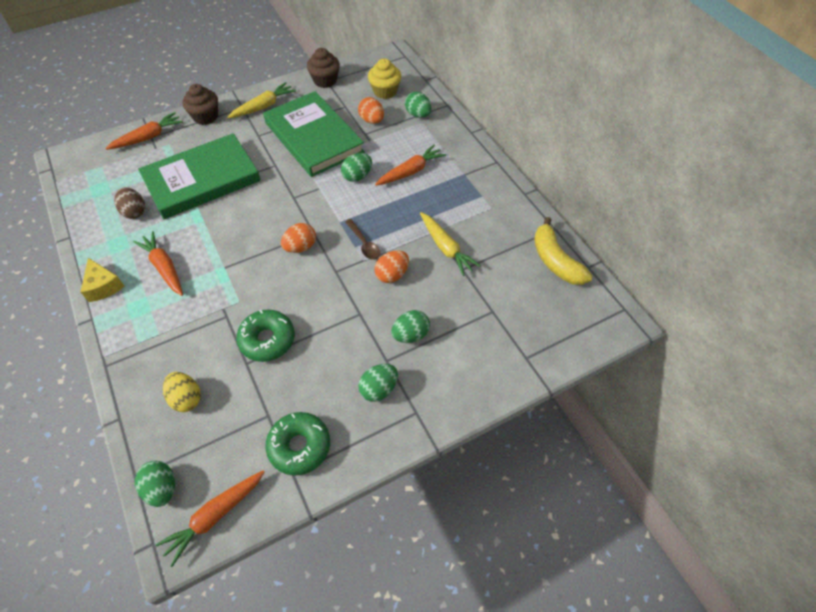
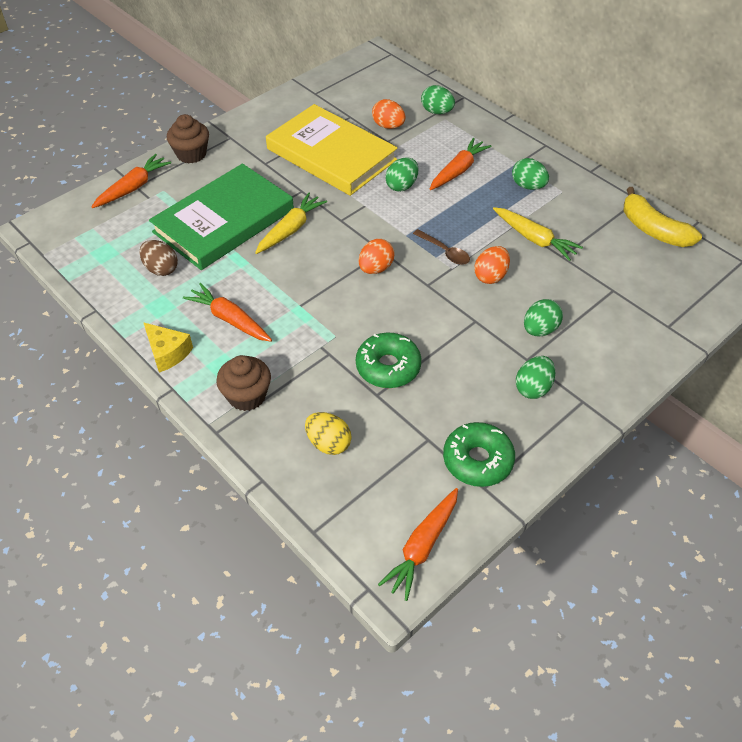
camera: 15 degrees left, 5 degrees down
green egg [135,461,175,507] -> green egg moved to [512,158,549,190]
yellow carrot [227,82,296,118] -> yellow carrot moved to [255,193,327,254]
green book [263,91,365,177] -> yellow book [266,104,398,196]
brown cupcake [307,48,340,88] -> brown cupcake moved to [216,355,271,411]
yellow cupcake [368,58,401,99] -> none

